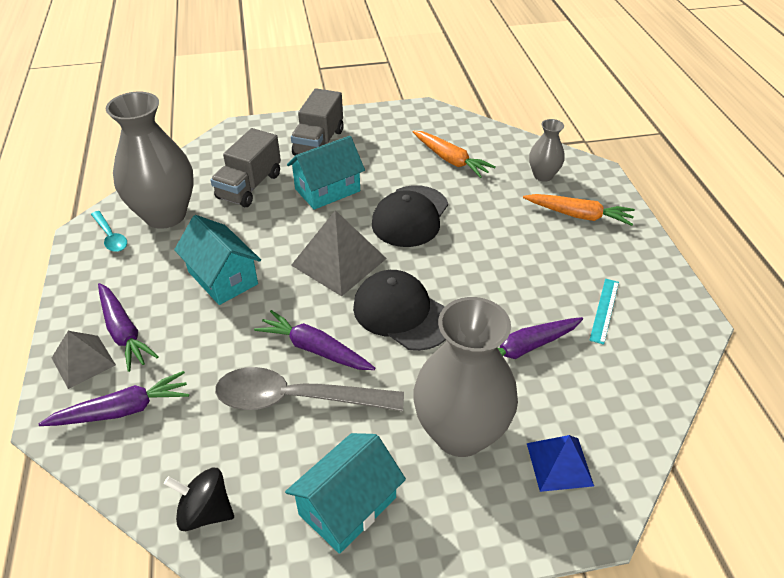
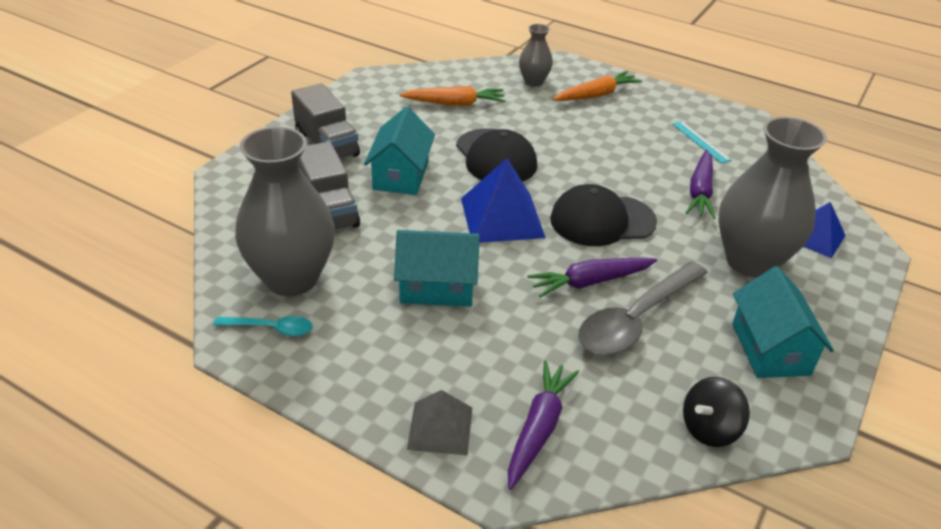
camera: 50 degrees left, 5 degrees down
purple carrot [98,283,159,372] -> none
grey pyramid [291,210,387,296] -> blue pyramid [461,158,546,243]

